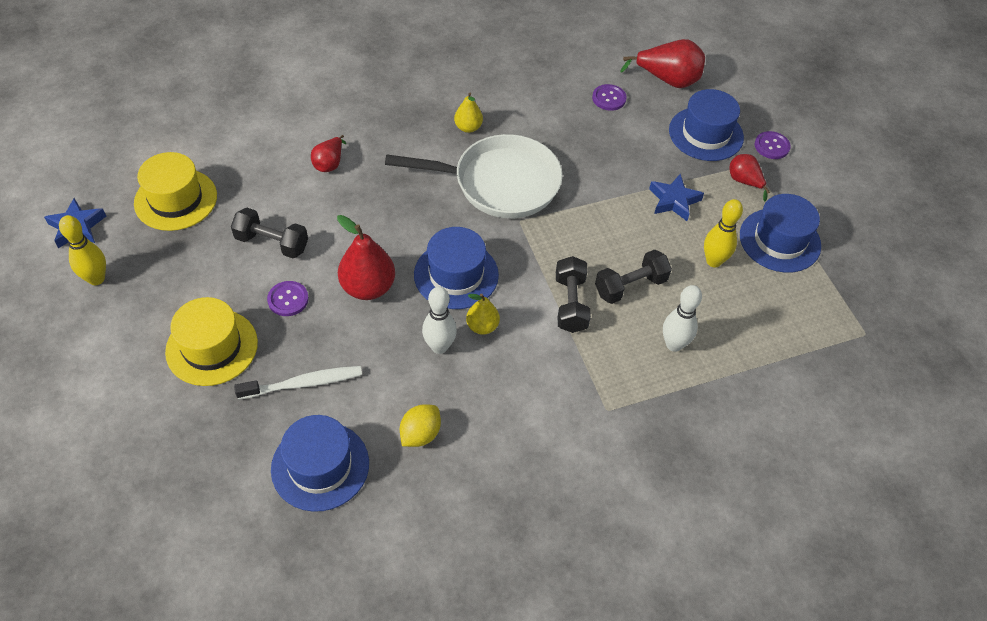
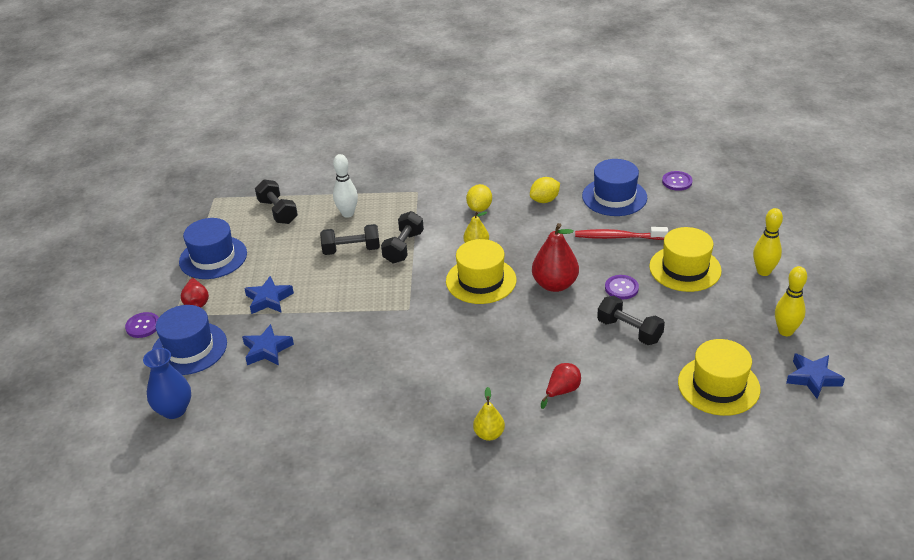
camera: 155 degrees left, 15 degrees down
white toothbrush [234,366,362,399] -> red toothbrush [575,227,668,240]
white pan [385,134,563,218] -> none
blue hat [414,227,499,309] -> yellow hat [446,239,517,304]
white bowling pin [422,287,457,354] -> none
yellow pear [454,92,483,133] -> yellow pear moved to [473,387,505,441]
purple button [592,84,627,111] -> purple button moved to [662,171,693,191]
red pear [620,39,705,88] -> blue vase [143,348,191,419]
yellow bowling pin [704,199,743,267] -> yellow bowling pin moved to [753,208,783,276]
none -> blue star [242,324,294,365]
none -> black dumbbell [255,179,298,224]
none -> yellow lemon [466,184,492,212]

